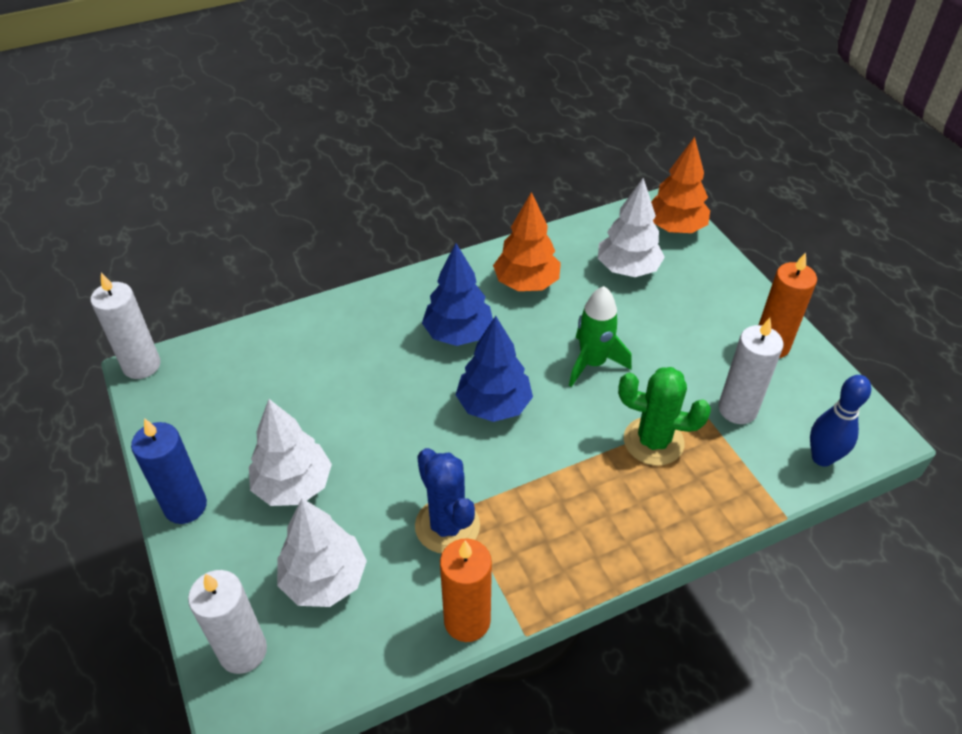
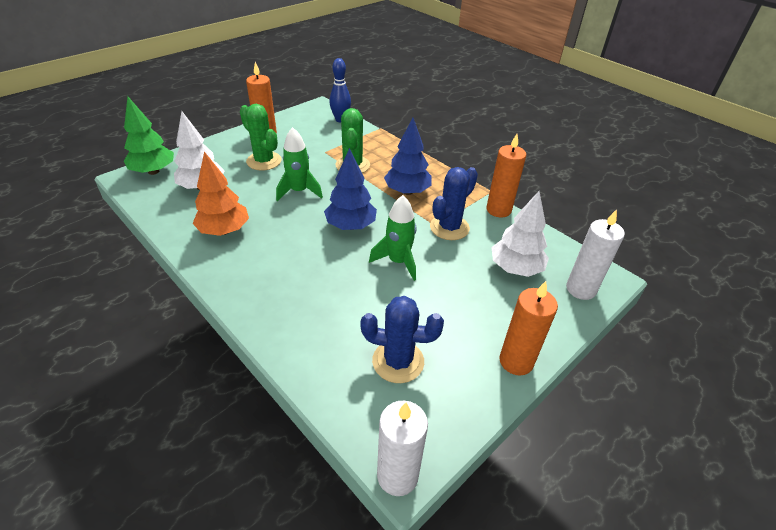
camera: 110 degrees left, 5 degrees down
blue candle [131,418,207,524] -> orange candle [499,281,558,376]
white tree [249,399,332,506] -> none
blue tree [422,243,493,346] -> blue tree moved to [384,118,432,195]
orange tree [651,137,710,233] -> green tree [124,97,174,175]
white candle [718,318,783,424] -> none
none -> green cactus [240,104,282,171]
none -> blue cactus [361,296,444,383]
none -> green rocket [369,195,416,281]

